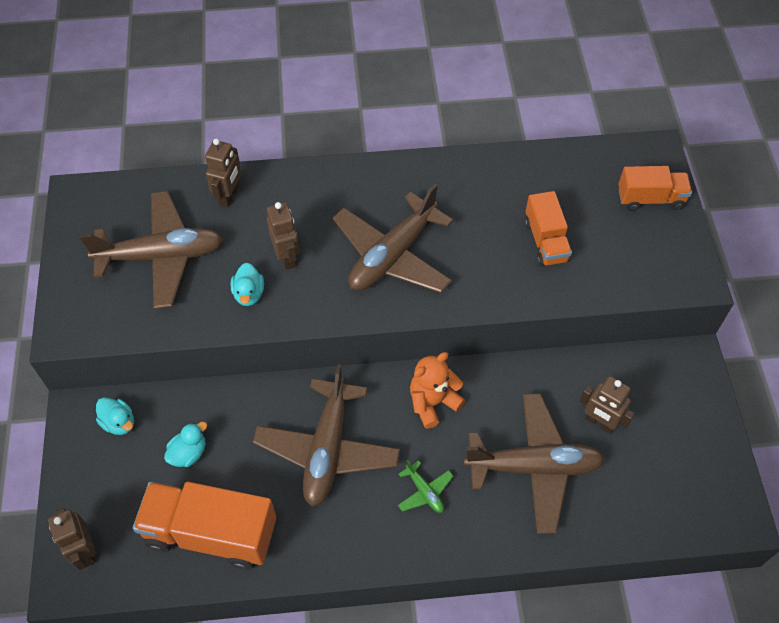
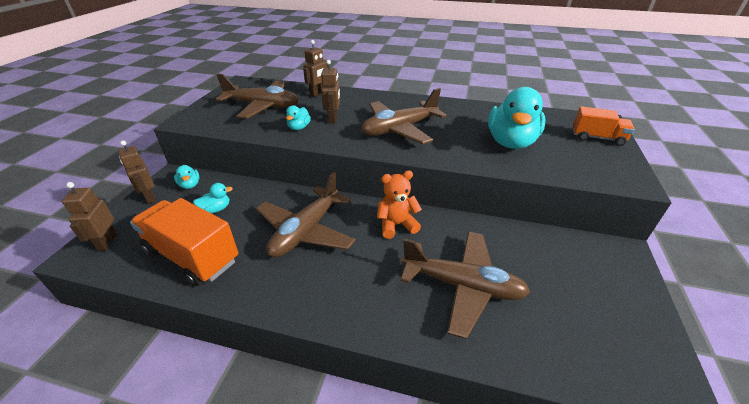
camera: 20 degrees right, 20 degrees down
green plane [398,460,454,513] -> none
orange truck [524,191,572,266] -> turquoise duck [488,87,545,149]
brown robot [579,376,635,434] -> brown robot moved to [118,141,156,204]

